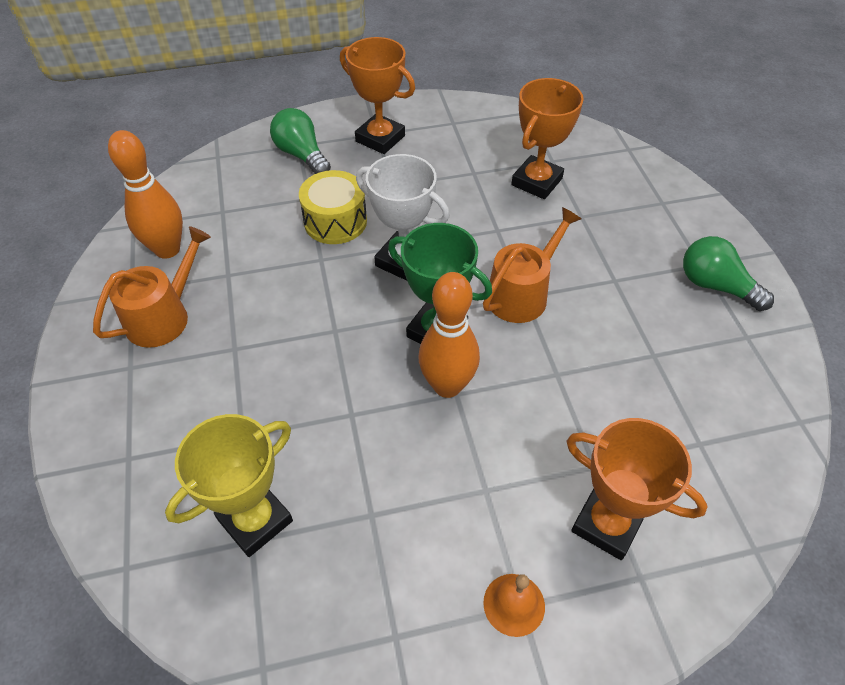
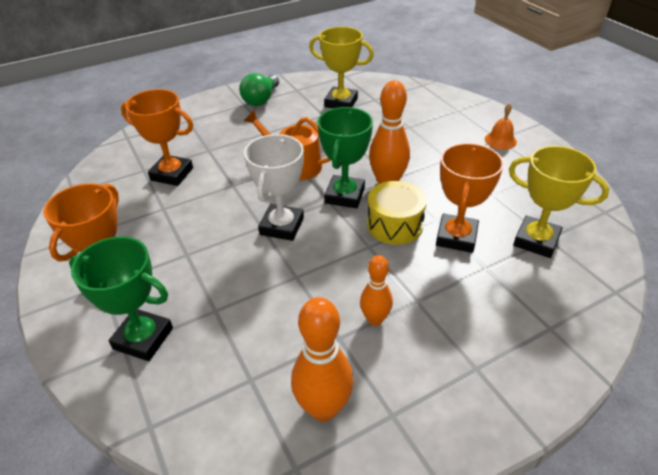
camera: 105 degrees left, 10 degrees down
orange watering can [93,226,211,348] -> none
green light bulb [270,108,331,174] -> green trophy [69,236,173,361]
yellow drum [299,170,367,244] -> yellow drum moved to [367,181,427,245]
orange trophy [566,418,708,560] -> orange trophy moved to [436,143,504,253]
none -> yellow trophy [309,27,374,108]
none -> orange bowling pin [360,255,393,326]

